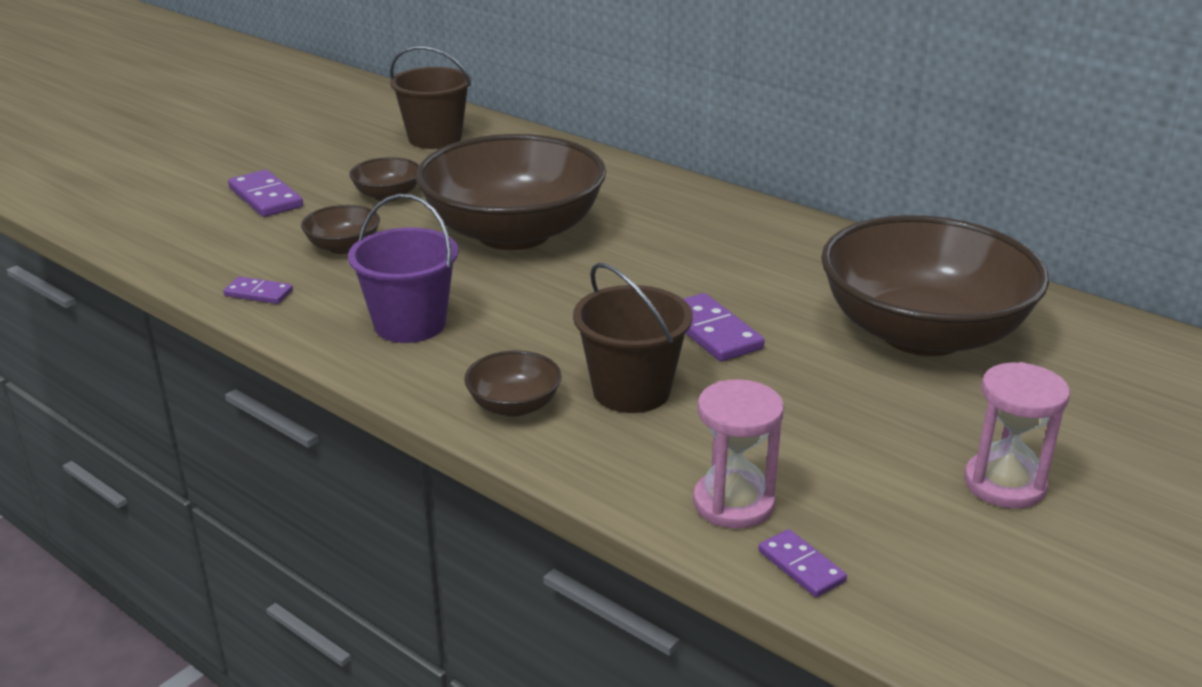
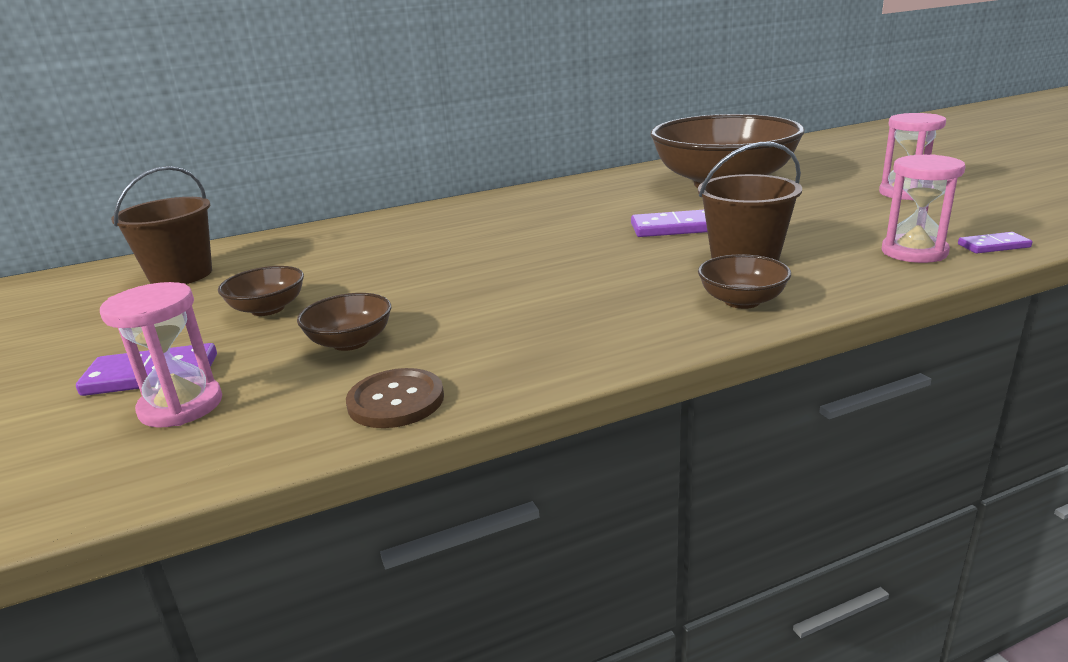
camera: 60 degrees left, 5 degrees down
purple domino [223,277,293,304] -> brown button [346,368,444,428]
purple bucket [348,194,458,343] -> none
brown bowl [416,134,606,250] -> none
none -> pink hourglass [100,282,222,428]

